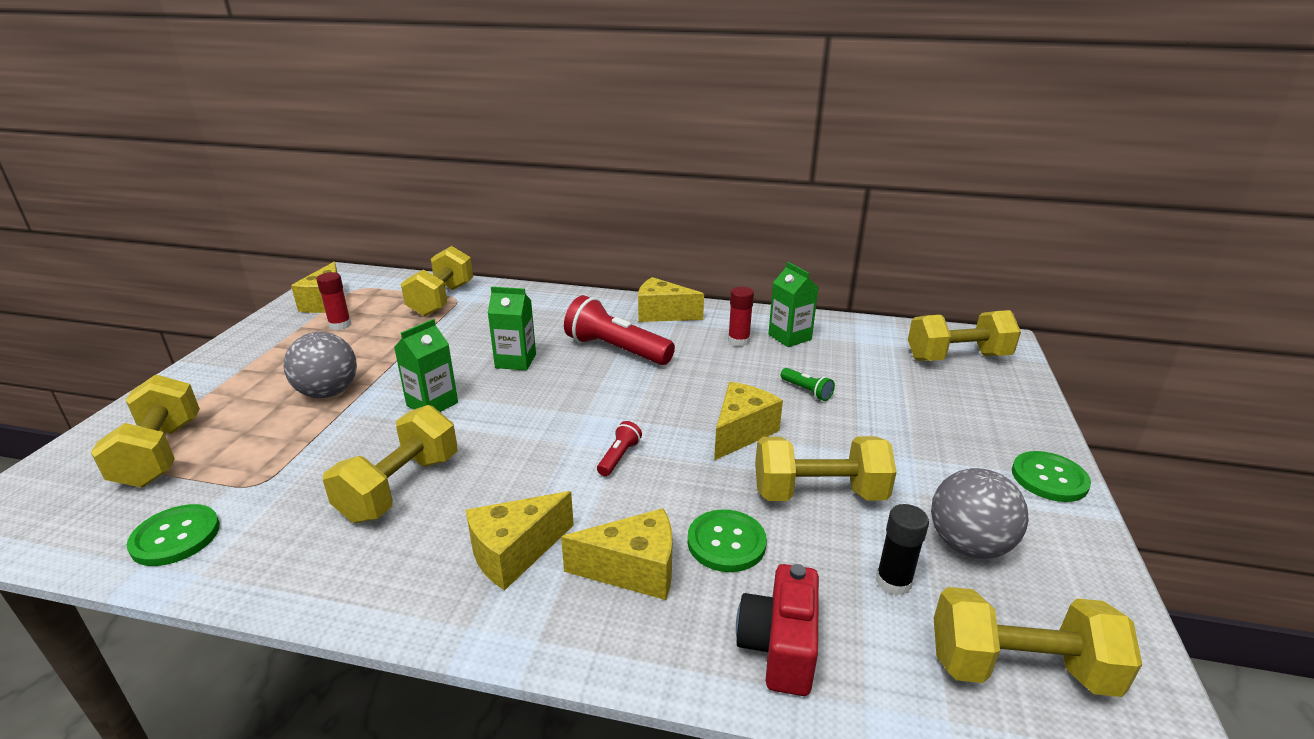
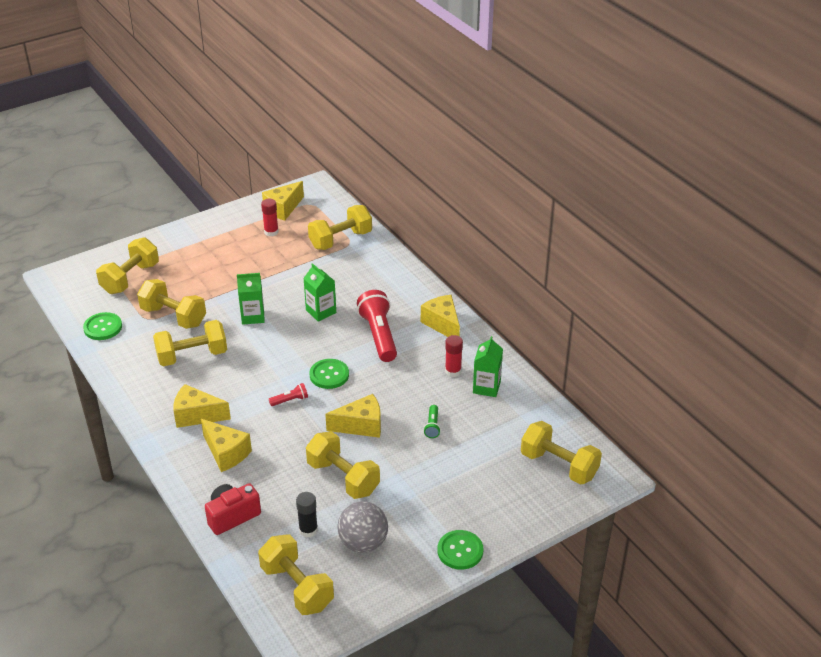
camera: 45 degrees right, 10 degrees up
grey ball [283,332,357,398] -> none
green button [688,509,767,572] -> green button moved to [310,359,349,389]
none -> yellow dumbbell [137,279,206,329]

